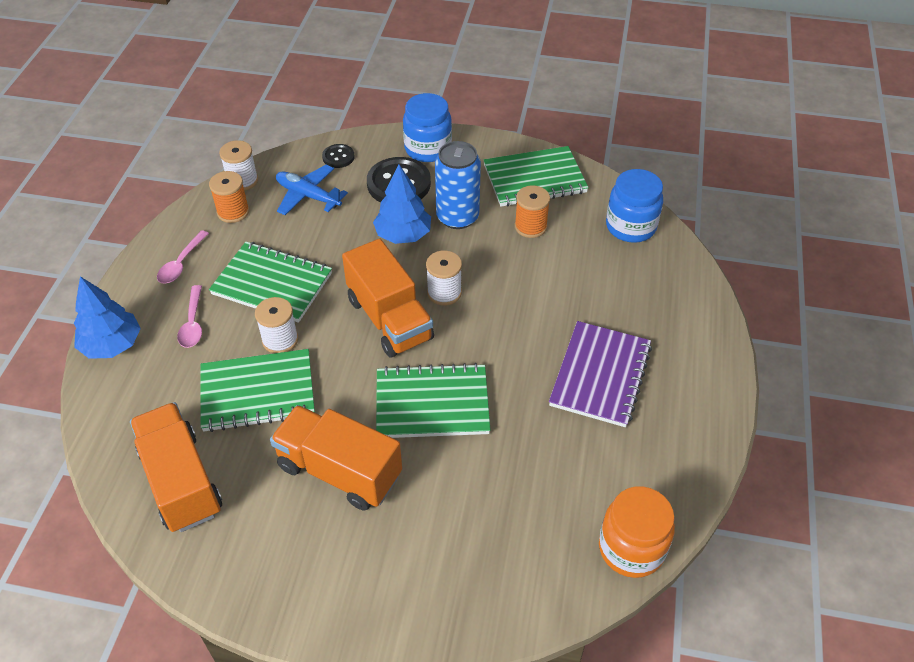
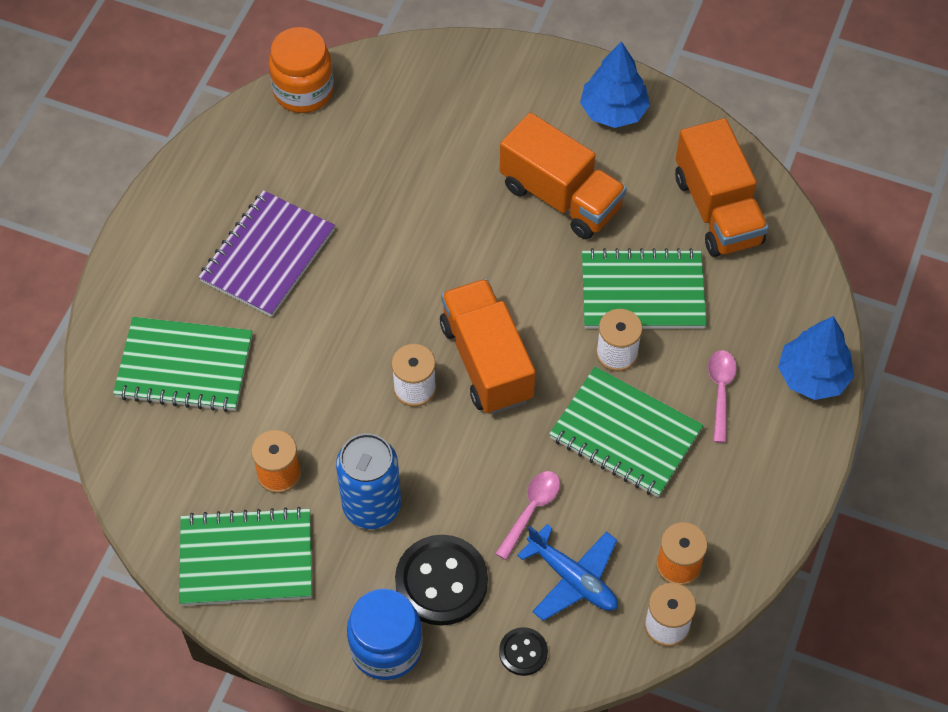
camera: 170 degrees left, 10 degrees up
pink spoon [157,230,209,284] -> pink spoon moved to [495,471,560,560]
blue tree [373,165,431,244] -> blue tree moved to [580,41,650,128]
green notebook [376,363,490,438] -> green notebook moved to [113,317,252,412]
blue jar [606,169,663,243] -> none

